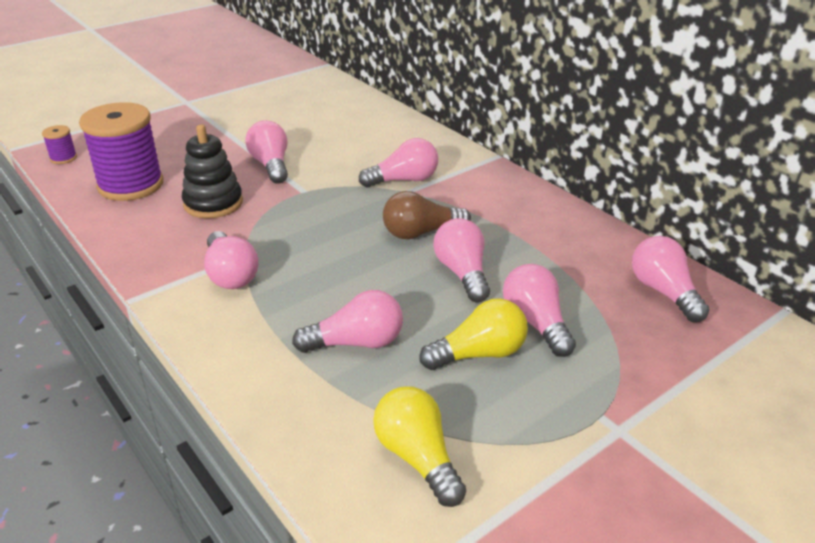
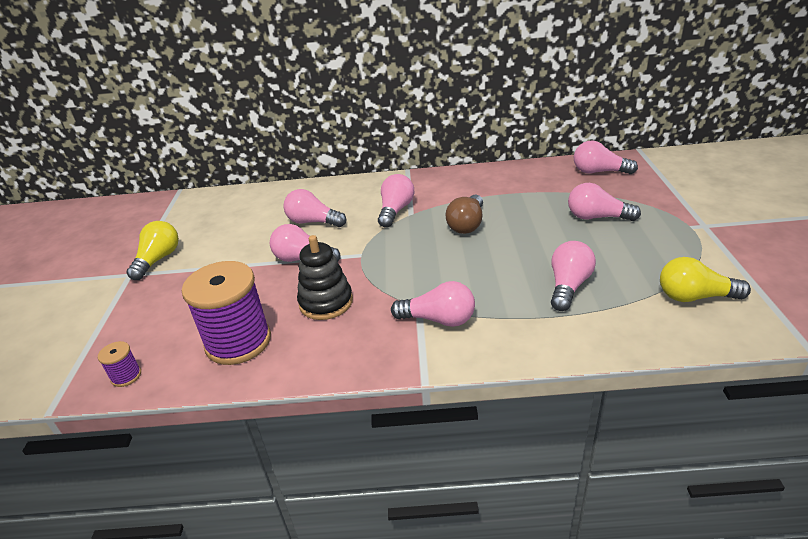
camera: 50 degrees left, 0 degrees up
yellow light bulb [420,298,528,370] -> yellow light bulb moved to [126,221,179,280]
pink light bulb [434,218,490,302] -> pink light bulb moved to [283,189,346,227]

